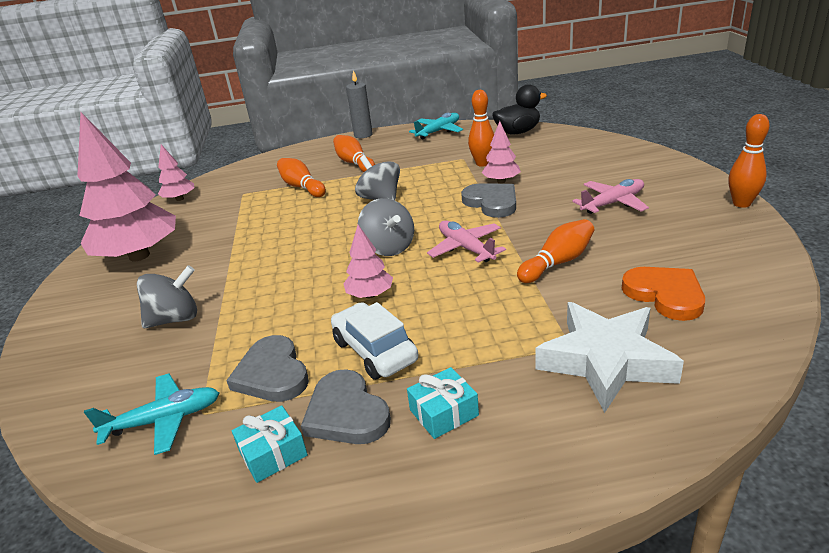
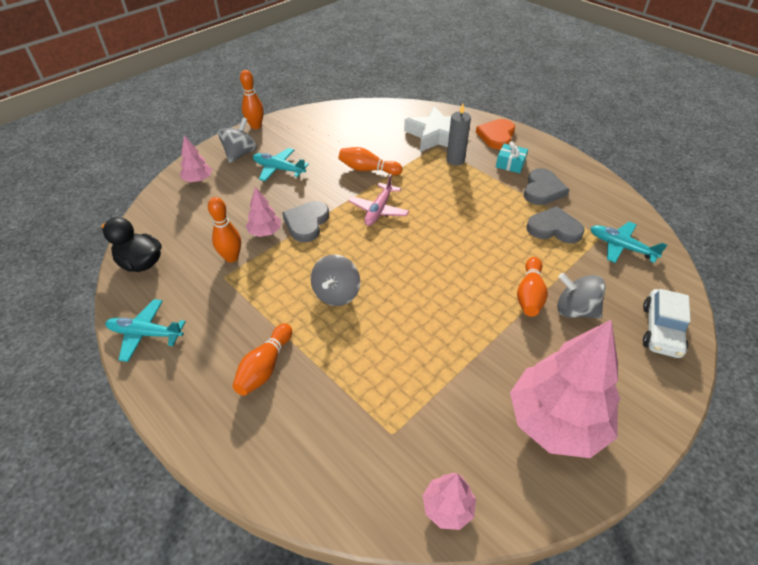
camera: 130 degrees left, 15 degrees up
grey heart [226,335,309,402] -> grey heart turned 105 degrees counterclockwise [526,206,585,243]
turquoise gift [232,405,308,483] -> none
orange bowling pin [277,158,326,197] -> orange bowling pin moved to [517,257,548,317]
white car [331,302,418,380] -> white car moved to [643,289,691,358]
pink tree [343,225,393,298] -> pink tree moved to [180,135,212,182]
grey candle [346,70,373,138] -> grey candle moved to [446,103,471,166]
grey spinning top [358,198,414,256] -> grey spinning top moved to [218,117,257,163]
pink plane [572,179,649,214] -> turquoise plane [253,148,309,181]
orange heart [622,267,705,321] -> orange heart moved to [476,119,515,149]

